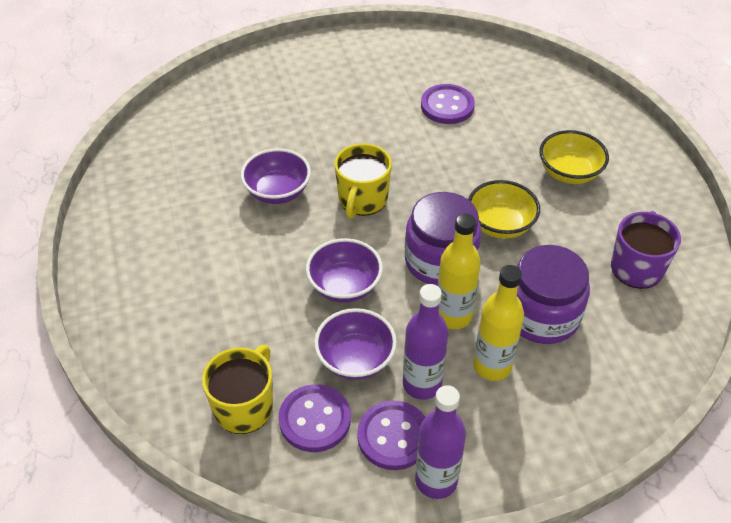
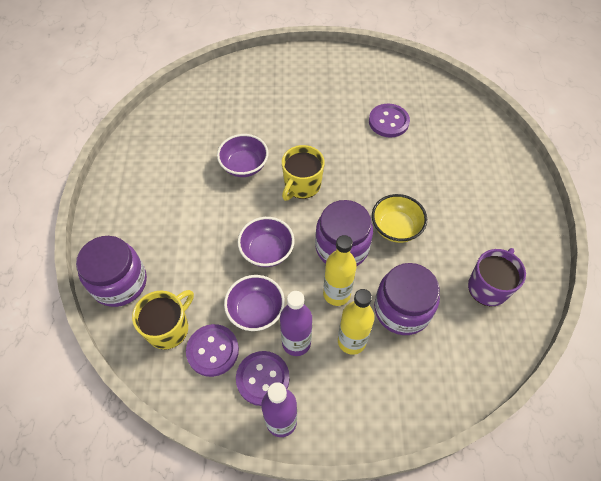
camera: 15 degrees right, 10 degrees up
yellow bowl [539,130,609,184] -> none
none -> purple jar [76,236,147,307]

